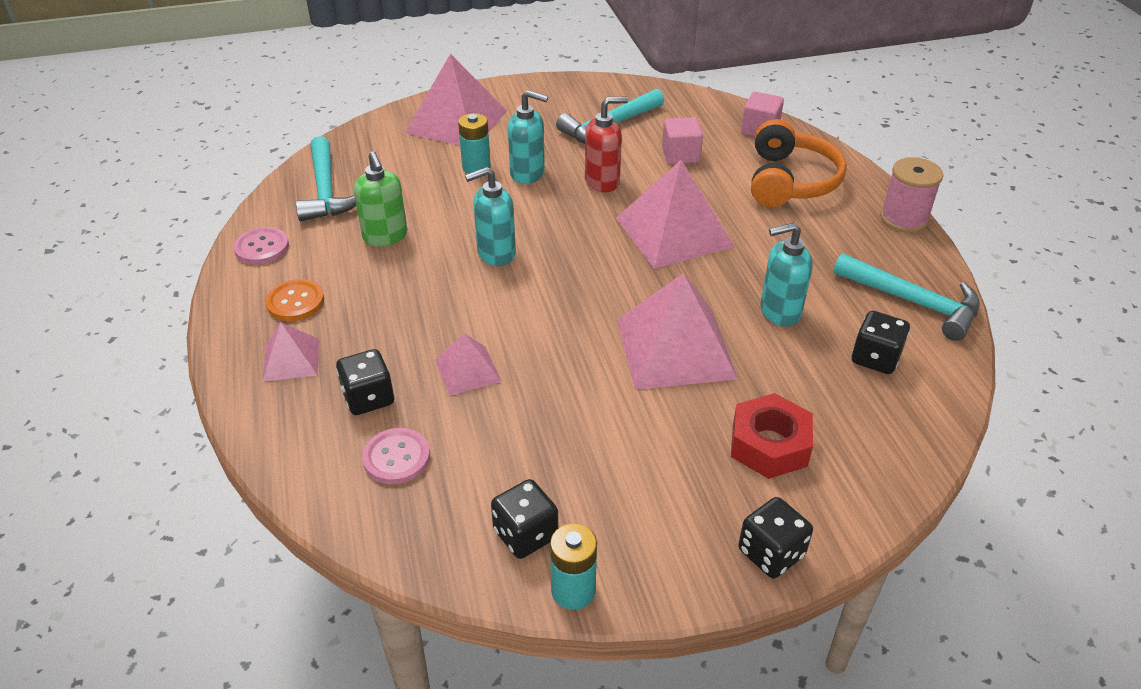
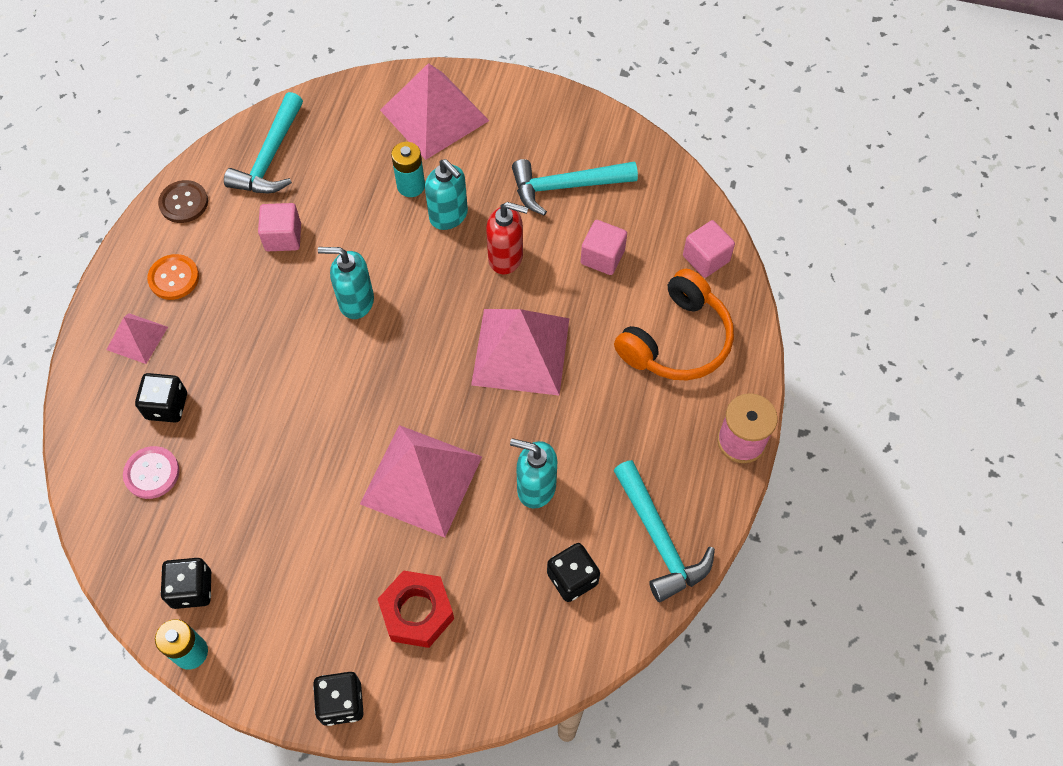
camera: 30 degrees right, 20 degrees up
pink button [233,227,289,265] -> brown button [158,180,208,223]
green soap dispenser [354,151,407,246] -> pink cube [258,203,301,251]
pink pyramid [435,333,502,396] -> none

